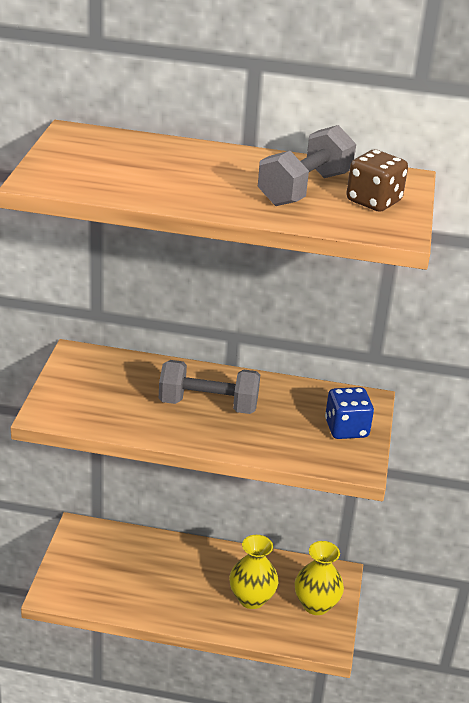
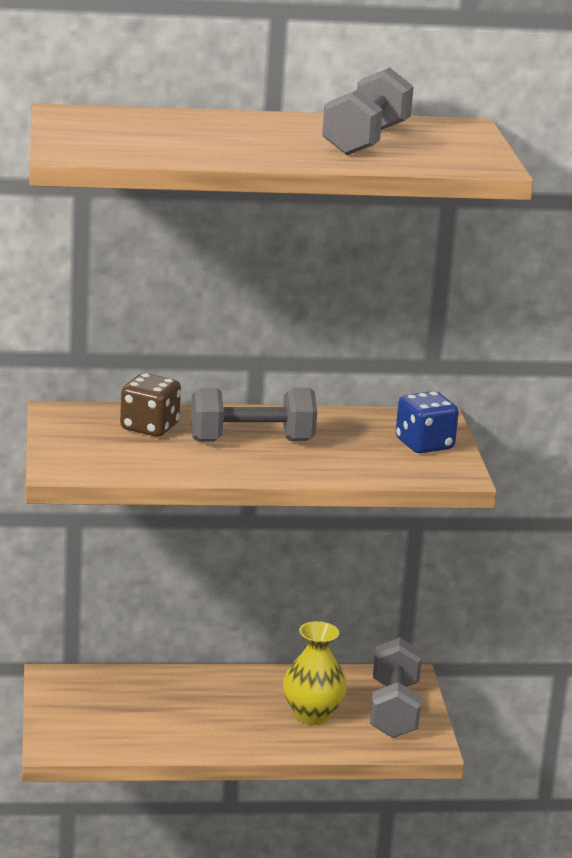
camera: 15 degrees left, 10 degrees down
yellow vase [295,541,344,615] -> grey dumbbell [370,637,422,738]
brown dice [346,150,408,212] -> brown dice moved to [120,373,181,437]

